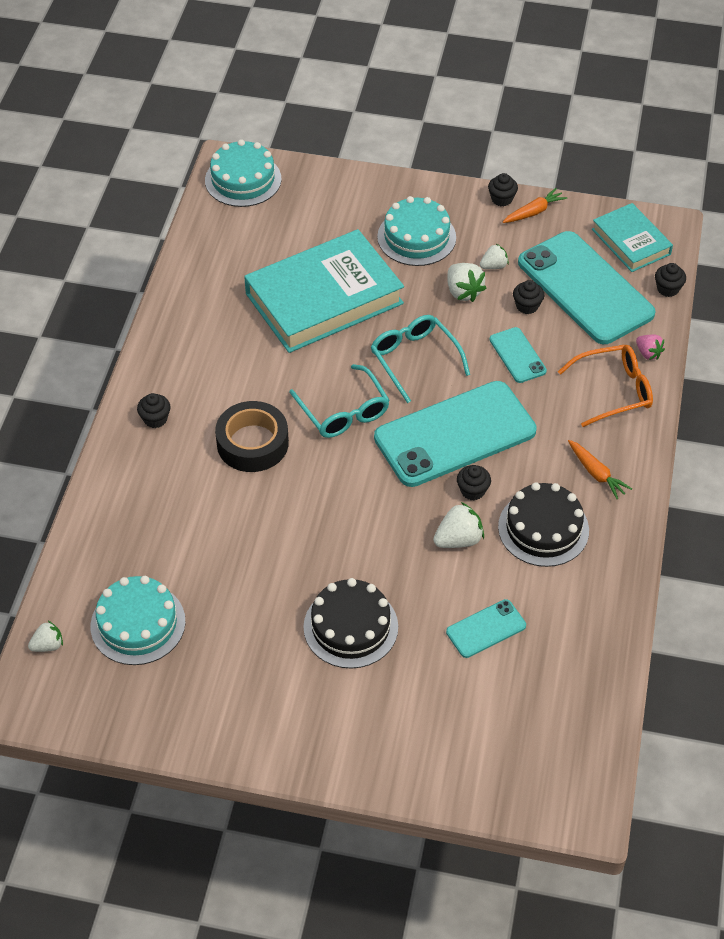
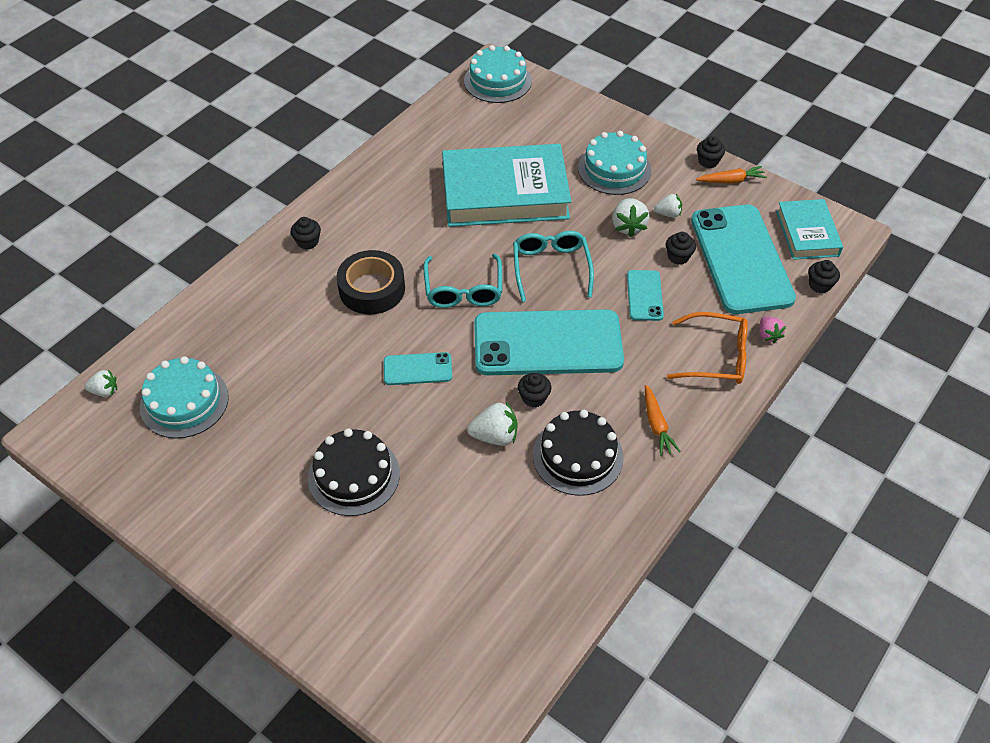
camera: 25 degrees right, 0 degrees up
turquoise phone [446,599,526,658] -> turquoise phone moved to [384,352,452,385]

